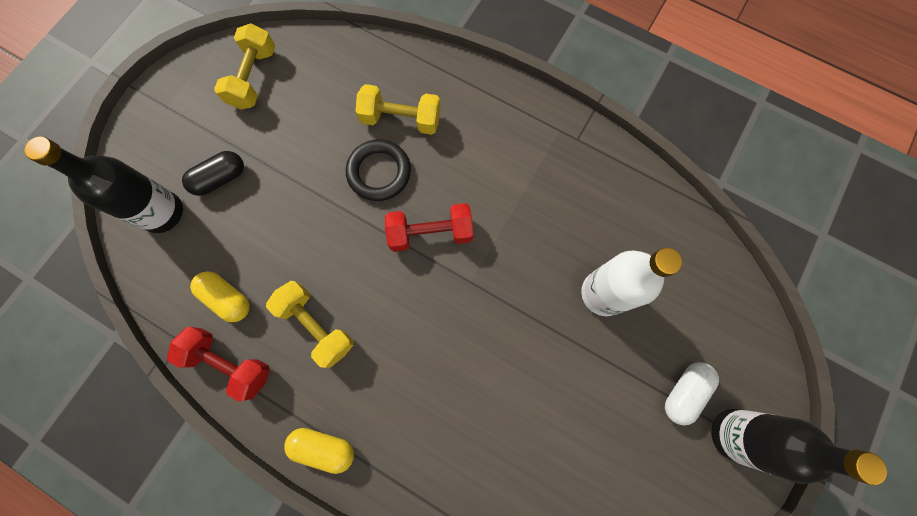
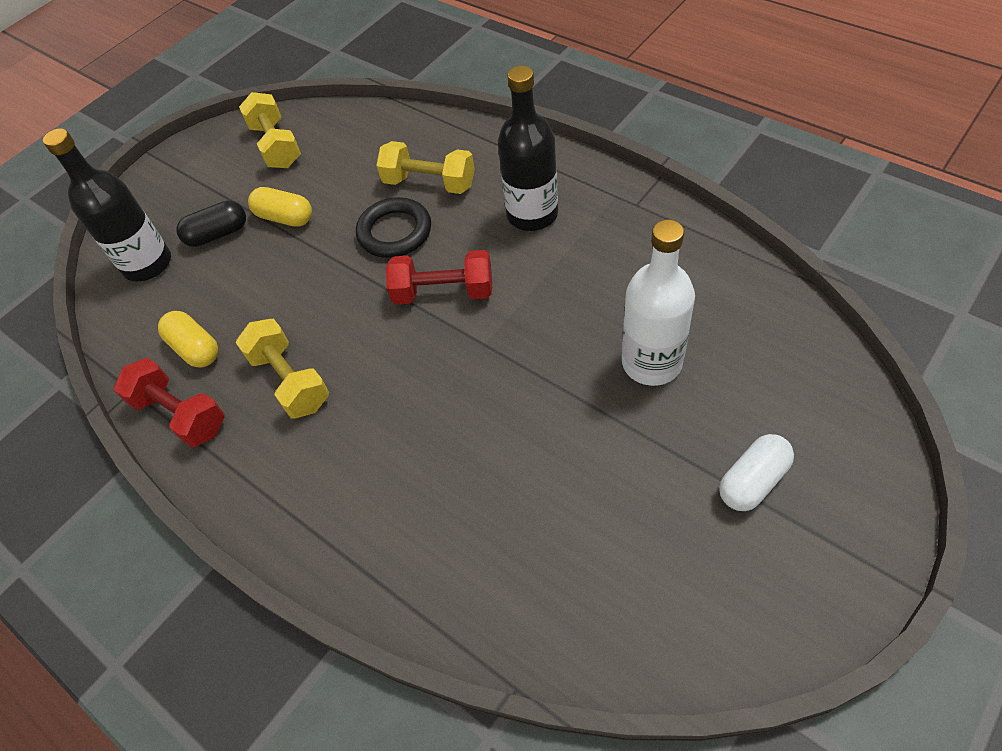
camera: 15 degrees right, 20 degrees down
yellow dumbbell [214,23,275,109] -> yellow dumbbell turned 45 degrees counterclockwise [239,92,301,168]
yellow capsule [284,428,354,474] -> yellow capsule moved to [248,187,312,227]
black bottle [711,409,887,485] -> black bottle moved to [498,66,558,231]

